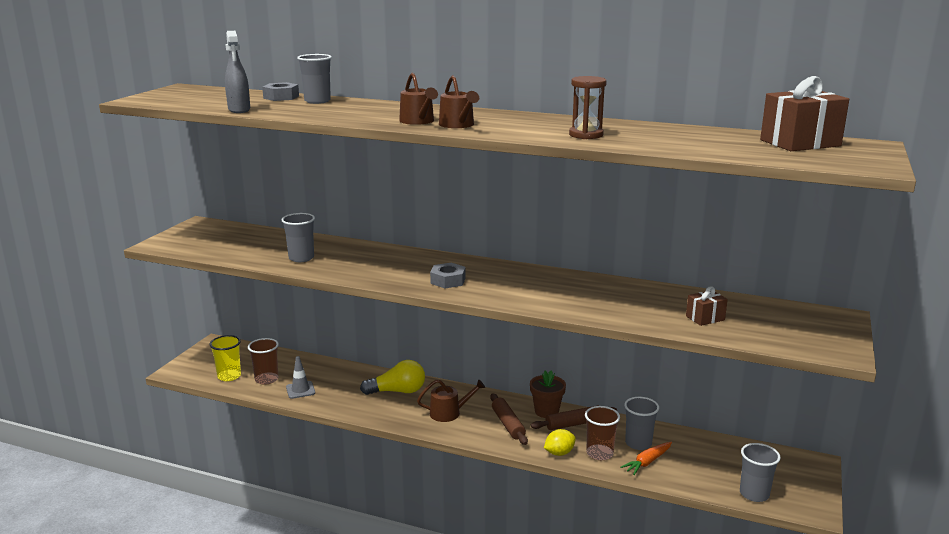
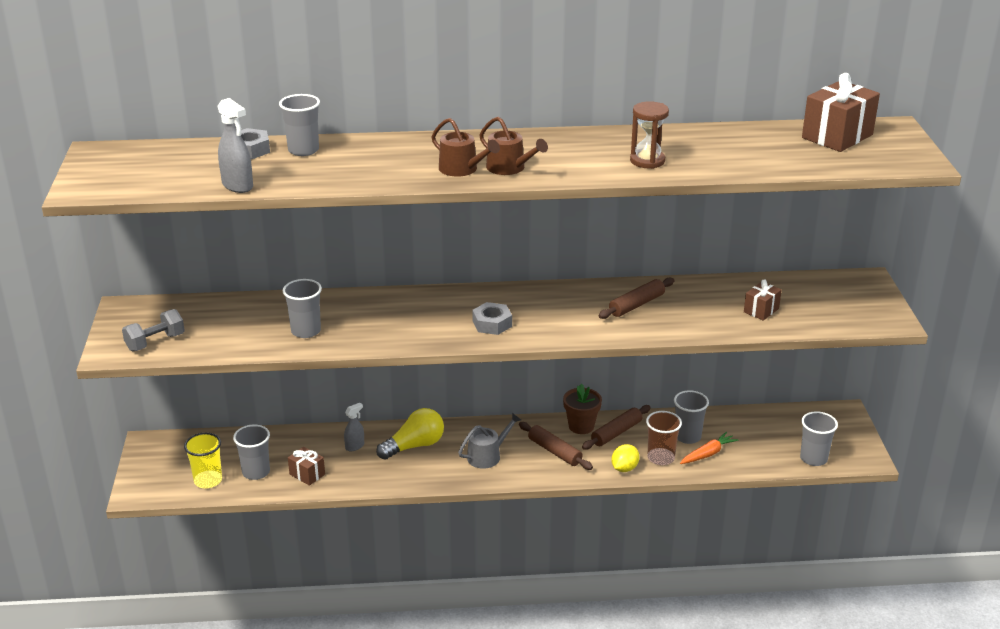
camera: 25 degrees left, 10 degrees up
brown cup [248,338,279,385] -> grey cup [233,425,270,480]
grey traffic cone [286,356,315,399] -> brown gift [288,447,325,486]
brown watering can [417,379,485,422] -> grey watering can [458,413,521,469]
orange carrot [620,442,672,475] -> orange carrot turned 150 degrees counterclockwise [680,432,738,464]
none -> grey dumbbell [122,309,185,351]
none -> grey spray bottle [344,403,364,451]
none -> brown rolling pin [598,277,675,319]

